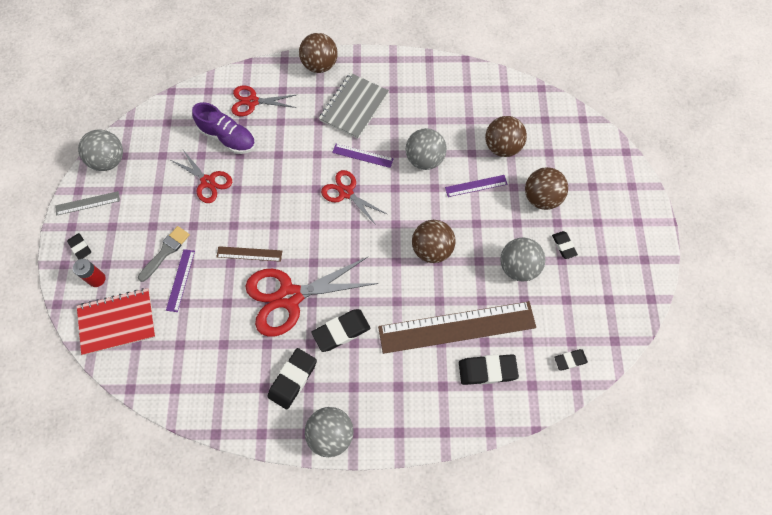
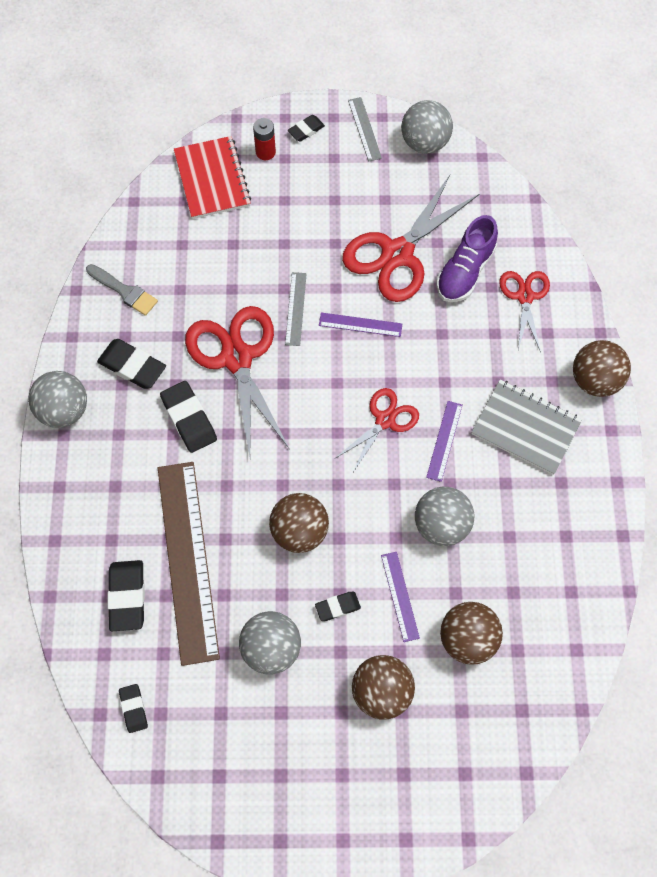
camera: 90 degrees right, 0 degrees up
grey brush [138,226,190,282] -> grey brush moved to [86,264,158,316]
purple ruler [166,249,195,312] -> purple ruler moved to [319,312,402,337]
red scissors [171,150,232,203] -> red scissors [342,175,479,302], size x1.74
brown ruler [217,246,282,262] -> grey ruler [285,272,307,346]
black eraser [552,231,578,259] -> black eraser moved to [315,592,361,621]

